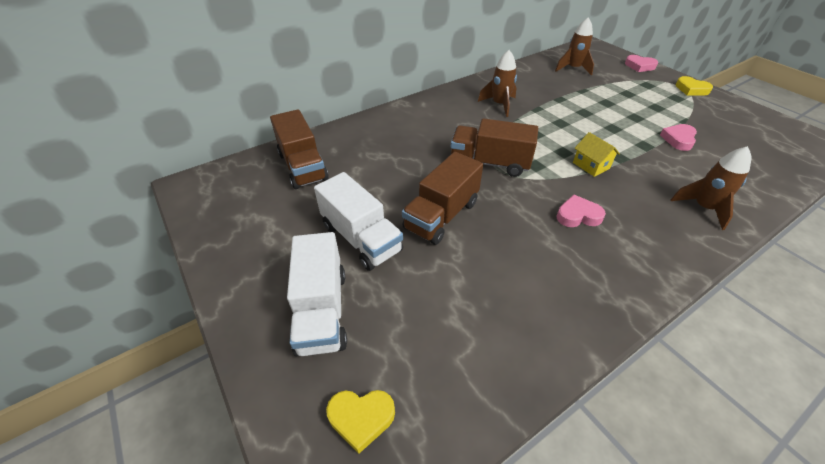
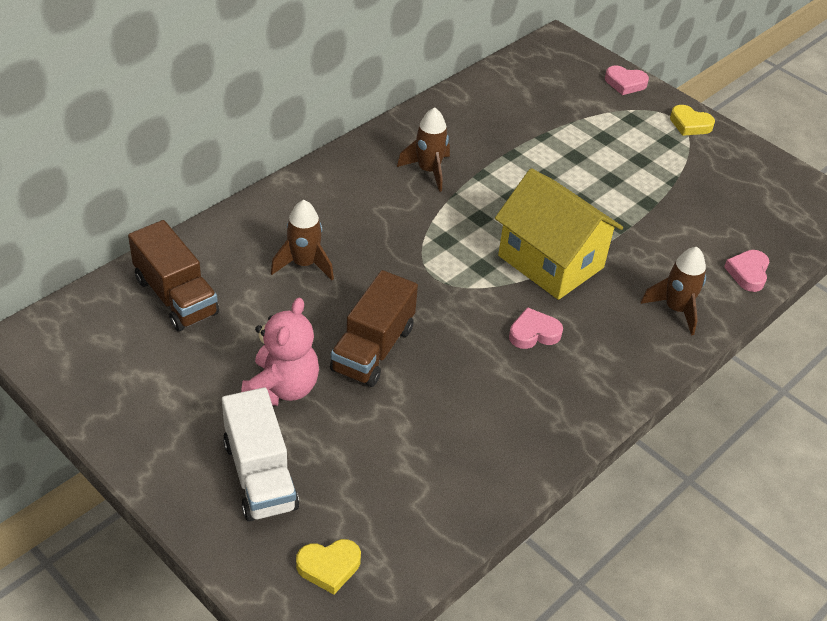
camera: 15 degrees left, 0 degrees up
white truck [314,172,403,271] -> pink teddy bear [241,298,319,406]
brown truck [451,118,538,177] -> none
brown rocket [555,17,594,76] -> brown rocket moved to [271,200,334,280]
yellow house [573,132,620,177] -> yellow house [495,168,623,300], size x2.33
pink heart [660,124,697,151] -> pink heart moved to [724,250,769,292]

